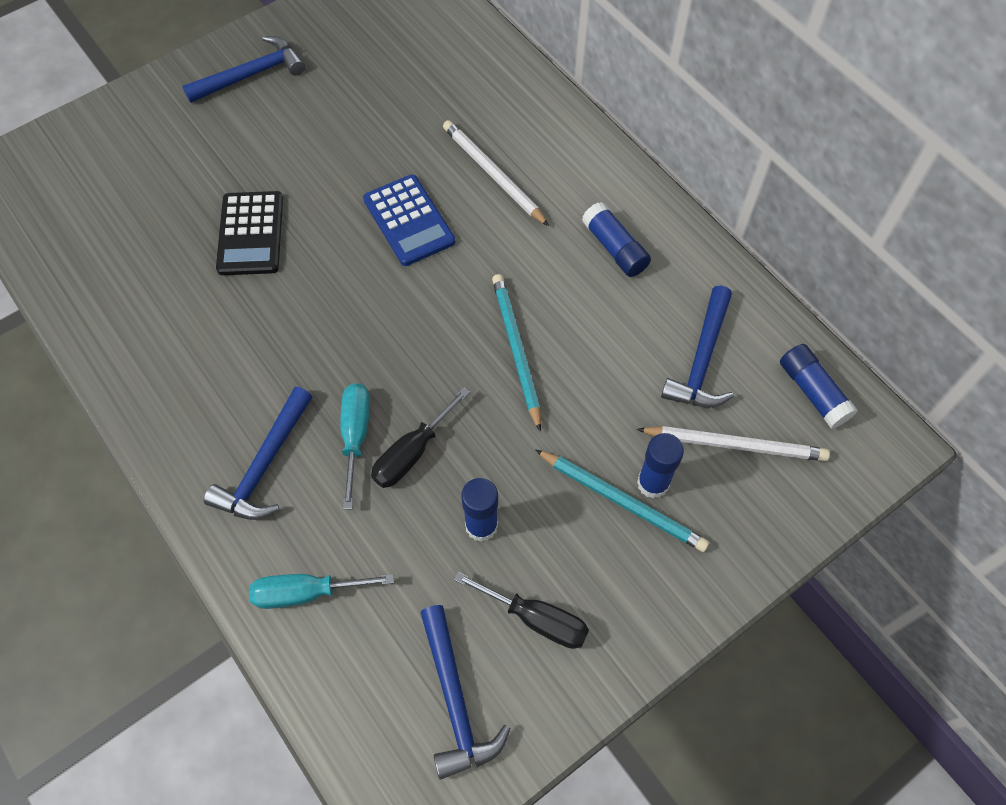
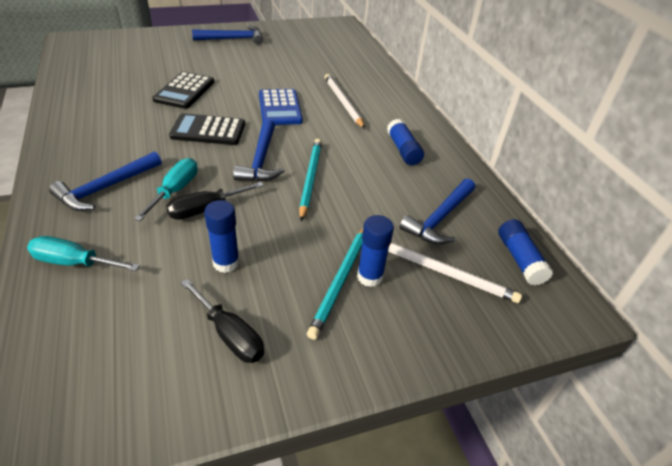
camera: 15 degrees right, 20 degrees down
blue hammer [420,605,510,779] -> blue hammer moved to [233,119,284,182]
turquoise pencil [536,450,709,552] -> turquoise pencil turned 60 degrees clockwise [307,227,364,340]
none -> black calculator [169,113,245,145]

